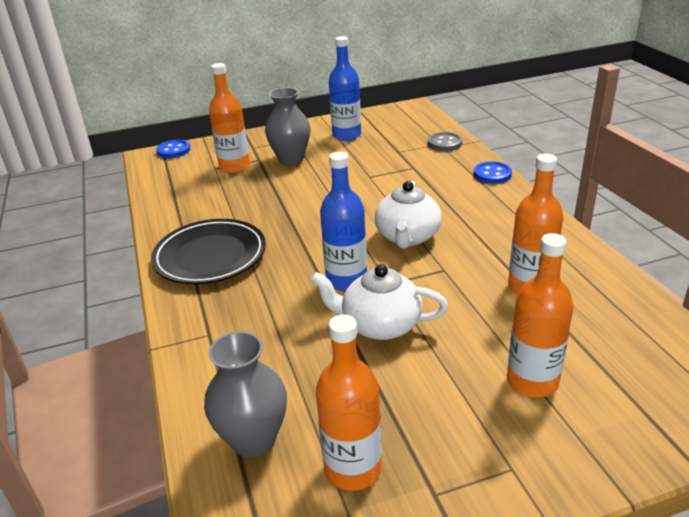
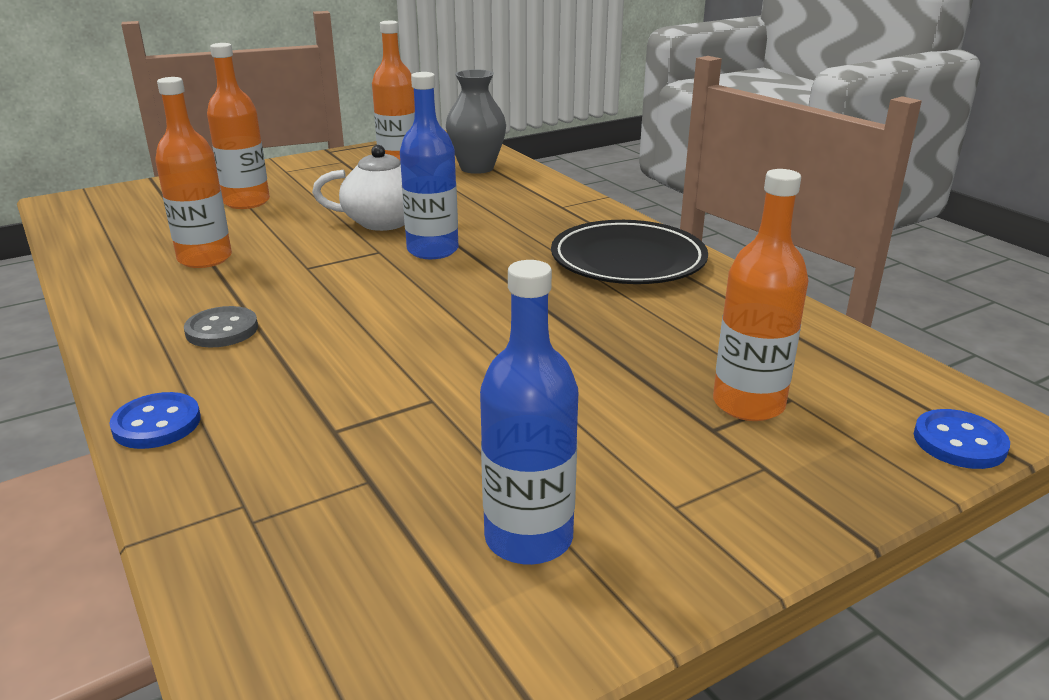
camera: 165 degrees right, 5 degrees down
grey vase [265,88,311,165] -> none
white teapot [375,181,442,248] -> none
grey button [428,132,463,151] -> grey button moved to [184,306,258,347]

